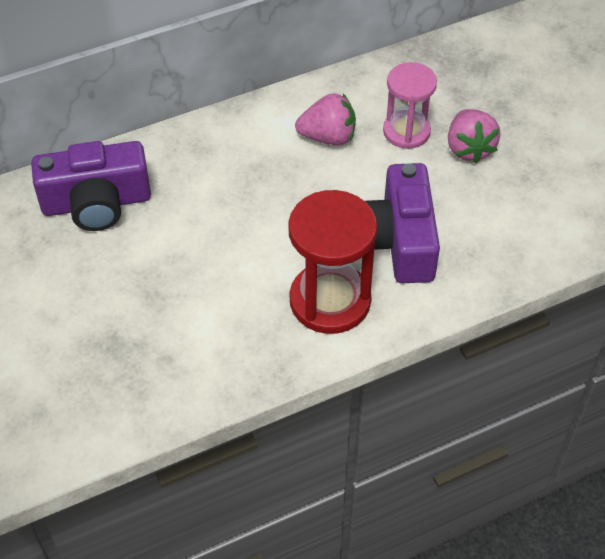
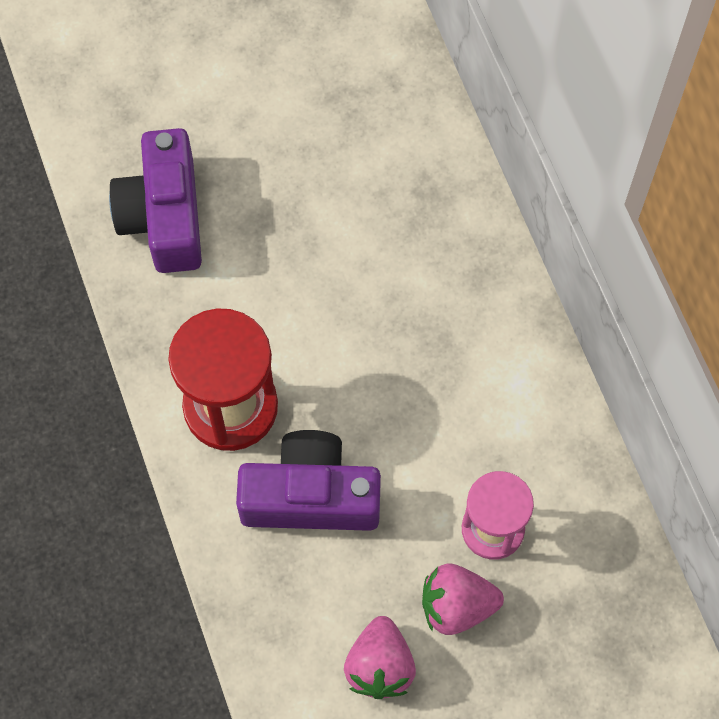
camera: 95 degrees right, 15 degrees up
purple camera [31,141,151,231] -> purple camera moved to [109,128,202,273]
pink strawberry [295,93,356,146] -> pink strawberry moved to [344,616,416,699]

